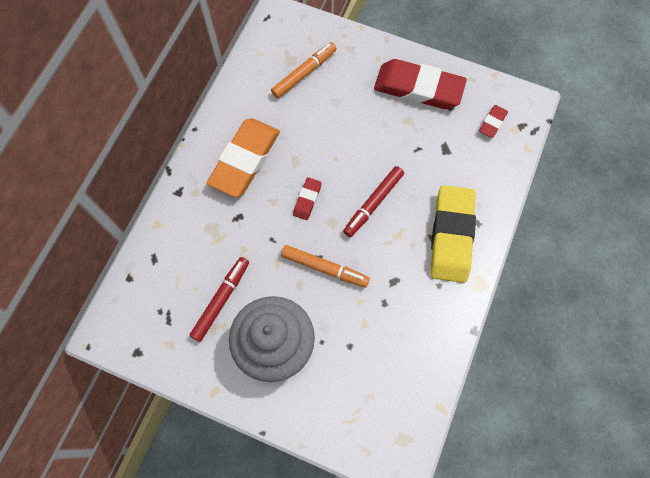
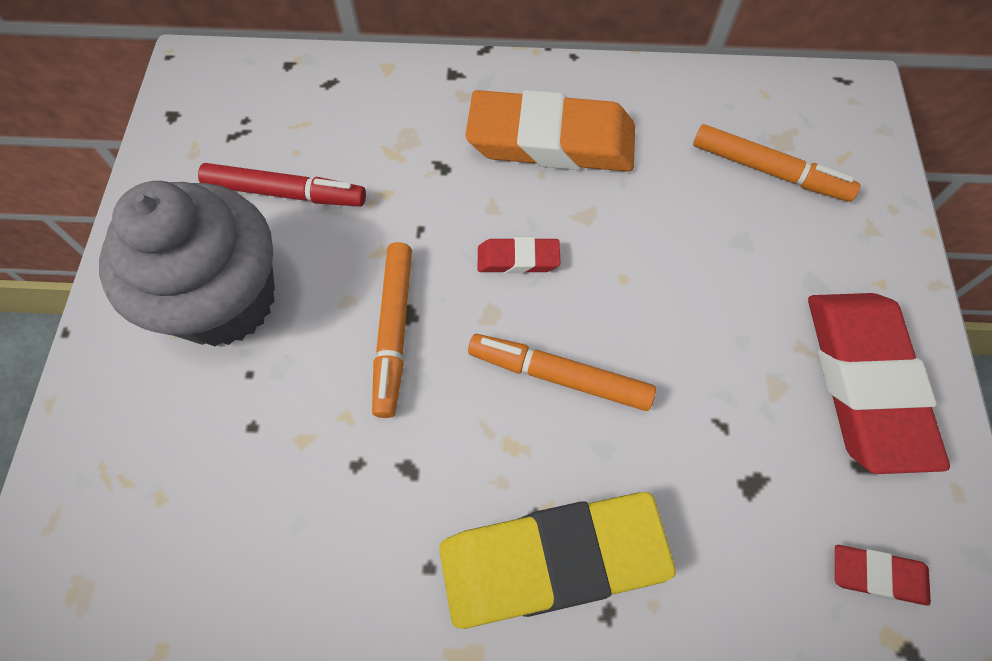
camera: 70 degrees right, 5 degrees down
red marker [343,166,404,237] -> orange marker [468,334,656,411]

